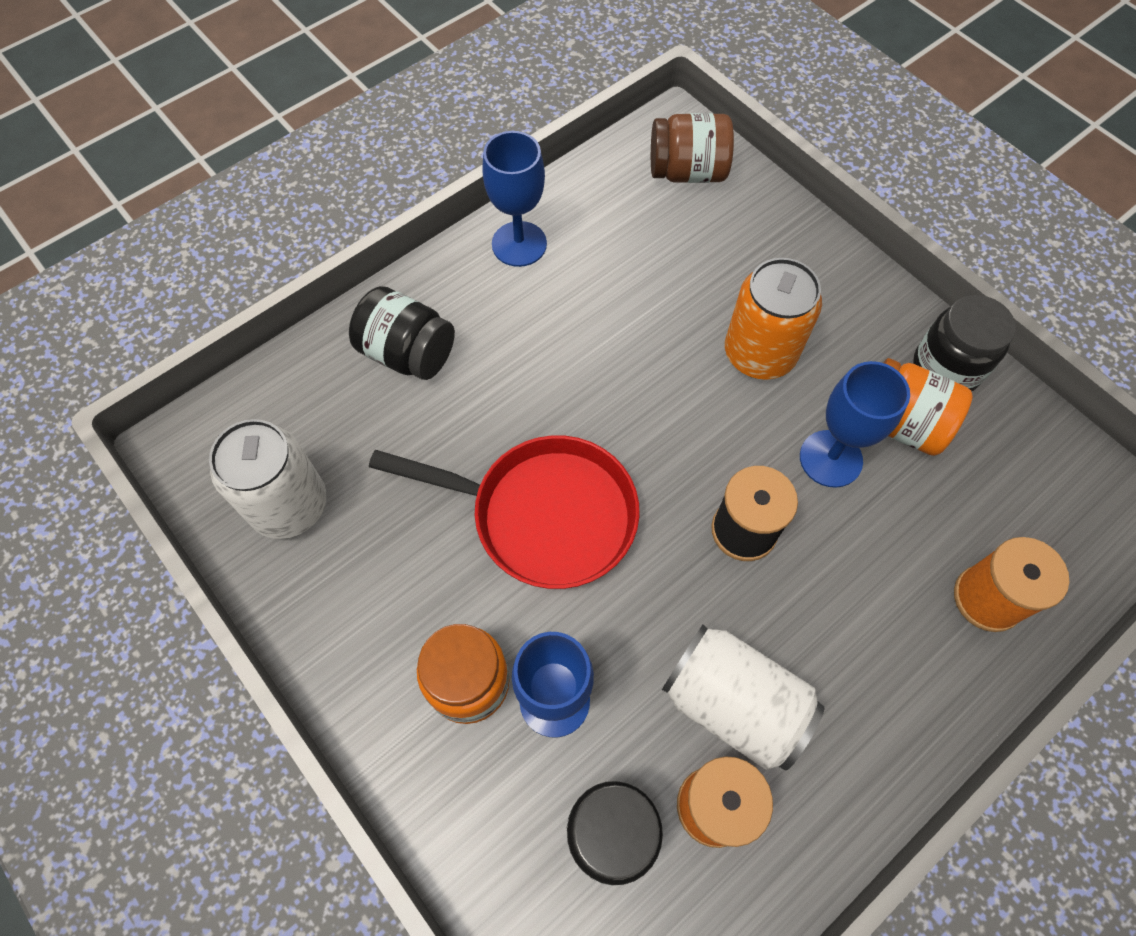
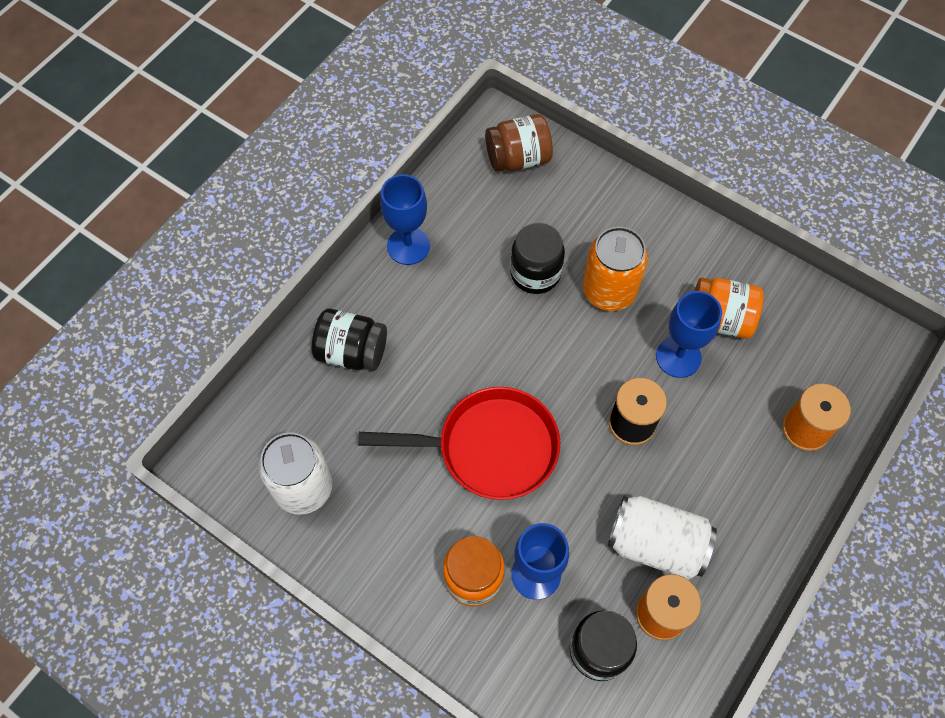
camera: 15 degrees left, 0 degrees up
black jar [913,295,1016,392] -> black jar moved to [510,222,565,294]

